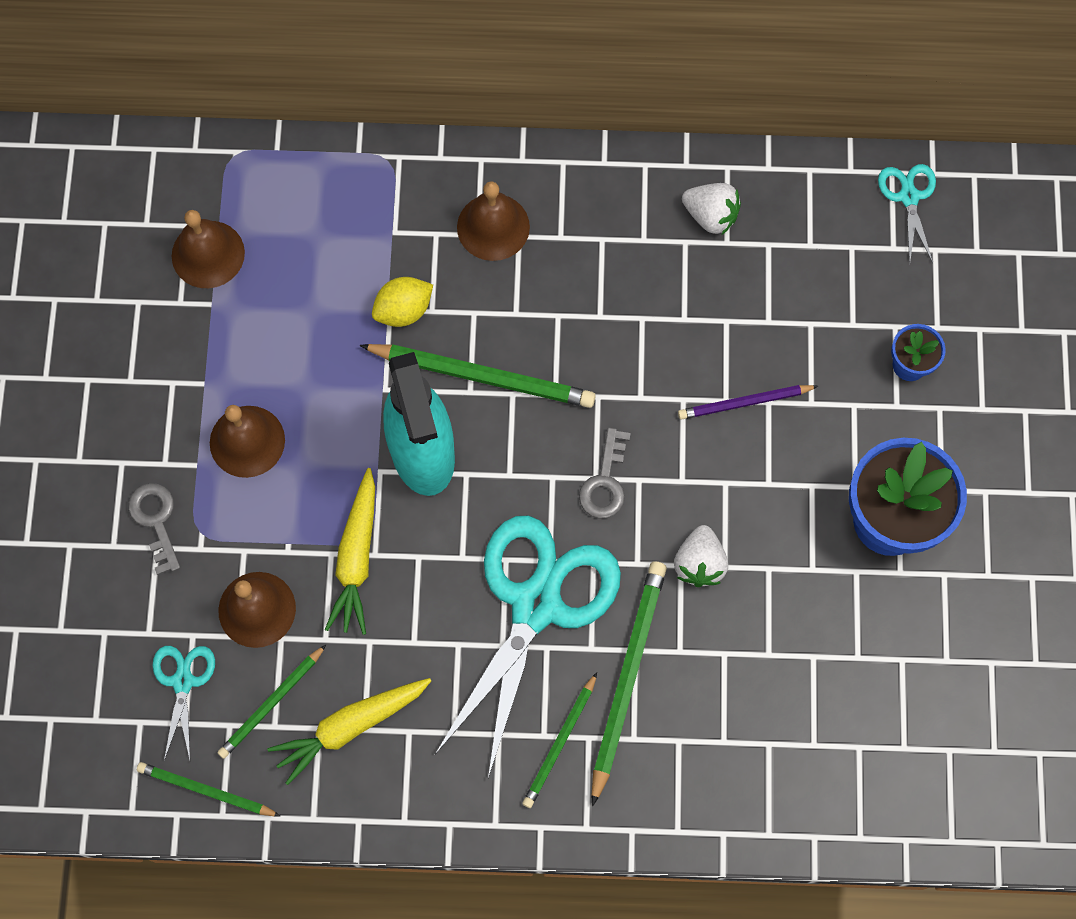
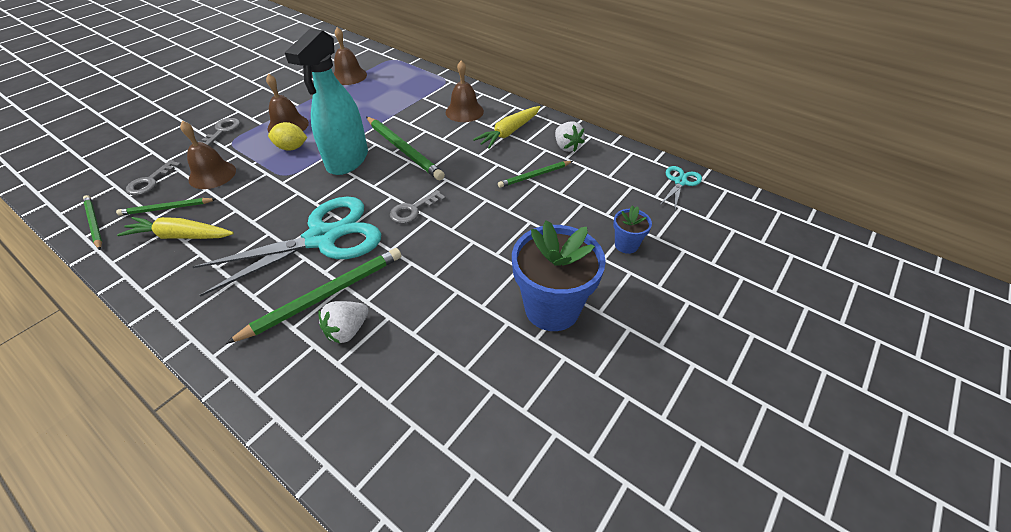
camera: 35 degrees right, 25 degrees down
turquoise scissors [153,646,215,761] -> grey key [126,160,181,195]
yellow carrot [325,468,375,635] -> yellow carrot moved to [473,106,540,149]
yellow lemon [372,277,433,327] -> yellow lemon moved to [268,122,307,151]
green pencil [522,672,597,808] -> green pencil moved to [498,161,573,188]
white strawberry [674,525,728,587] -> white strawberry moved to [318,301,369,343]
purple pencil [678,385,818,420] -> none

